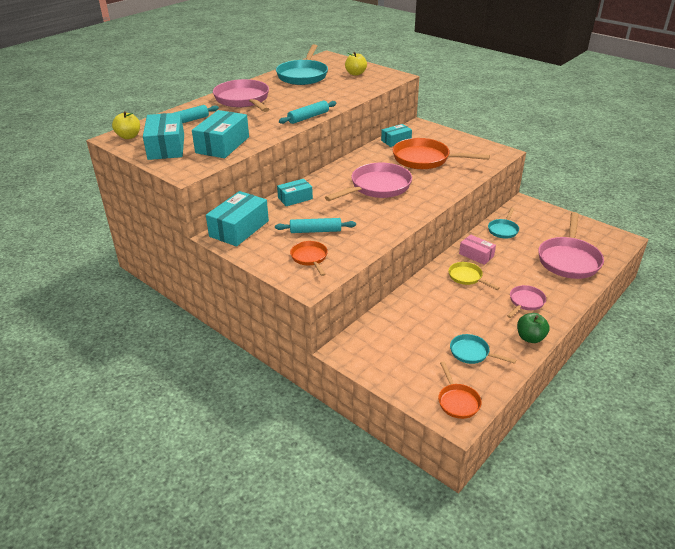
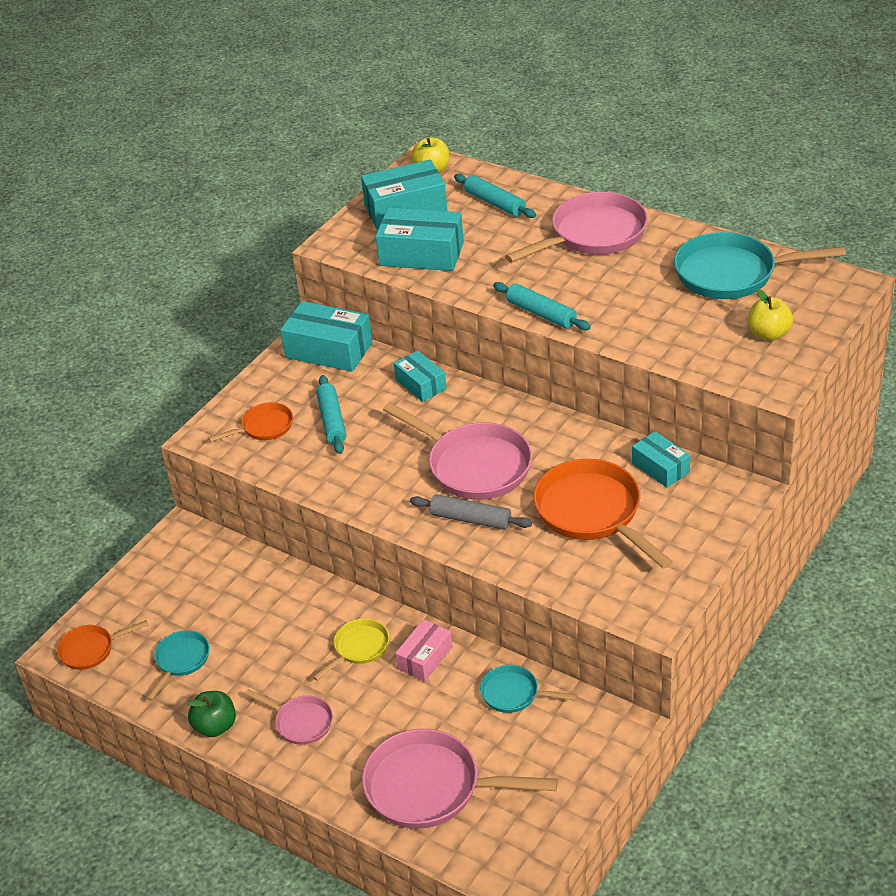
camera: 85 degrees right, 5 degrees up
orange pan [393,138,490,170] -> orange pan turned 45 degrees counterclockwise [533,459,673,569]
none -> grey rolling pin [410,494,532,530]

